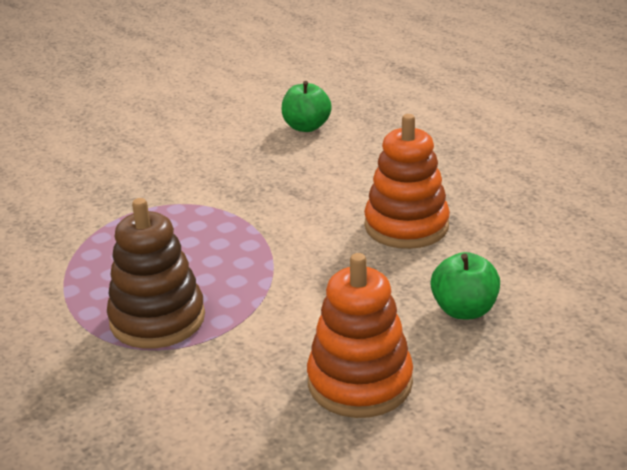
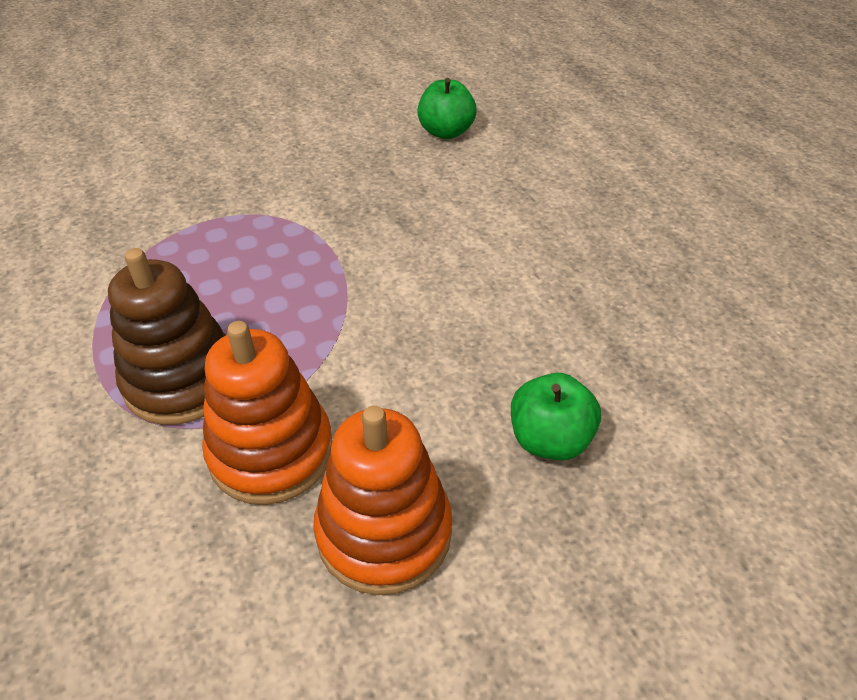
camera: 10 degrees right, 15 degrees up
orange stacking toy [364,114,450,249] -> orange stacking toy moved to [202,321,333,505]

